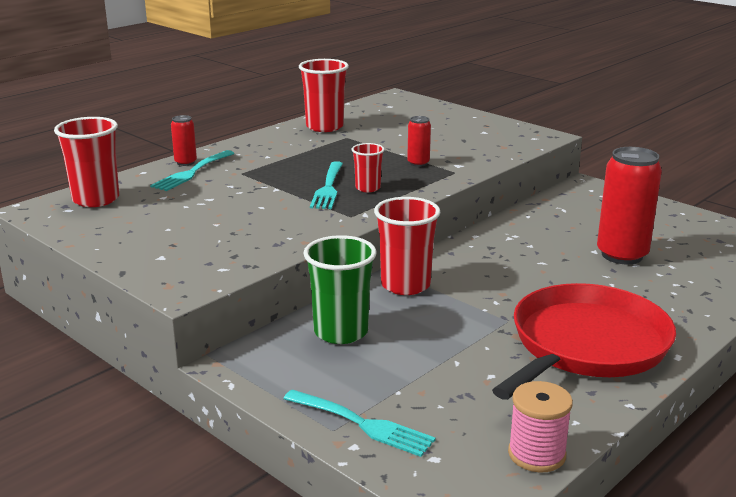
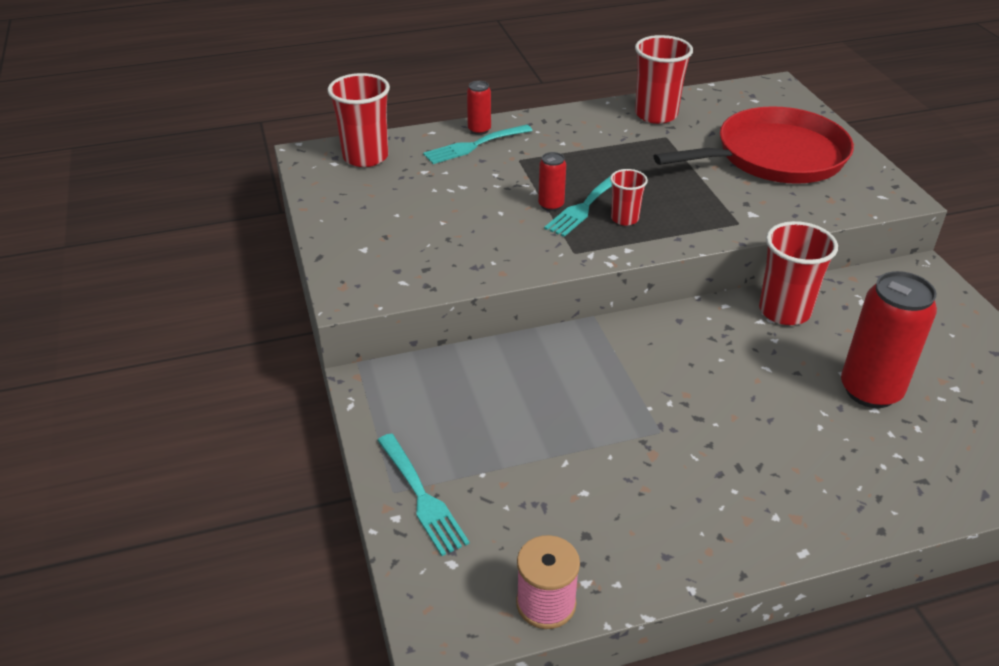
camera: 30 degrees right, 15 degrees up
green cup [303,235,377,344] -> none
red cup [374,197,441,295] -> red cup moved to [759,221,838,325]
red can [407,116,431,167] -> red can moved to [538,152,566,211]
red pan [492,283,676,400] -> red pan moved to [654,106,854,184]

